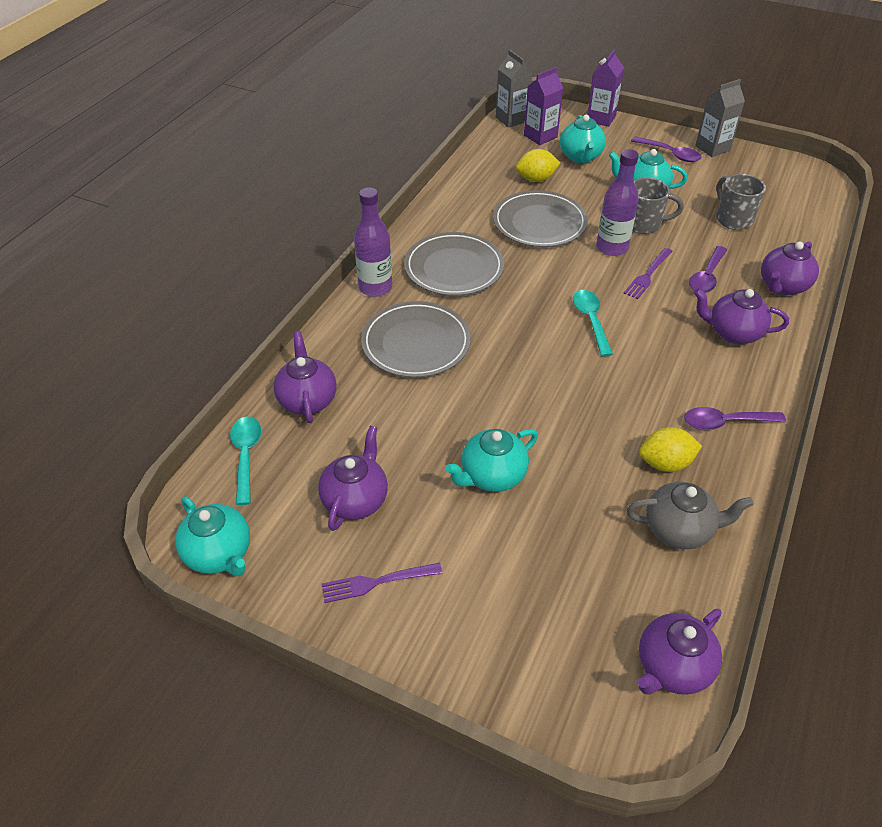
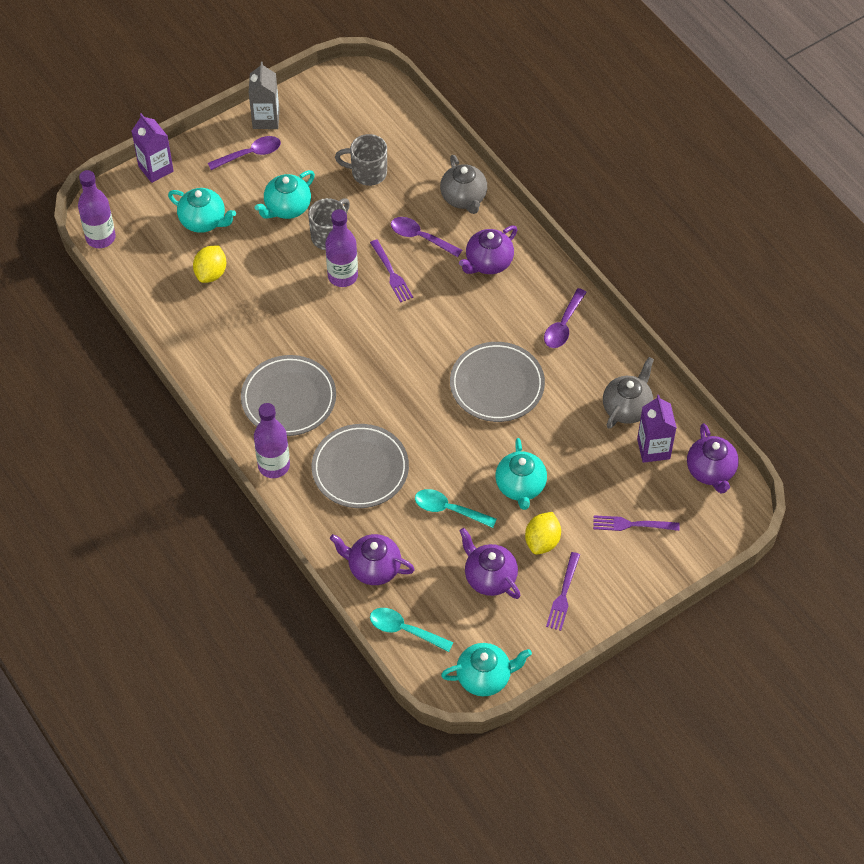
camera: 60 degrees left, 10 degrees up
grey plate [493,190,588,247] -> grey plate moved to [450,342,545,422]
grey carton [496,50,532,128] -> purple bottle [78,170,116,248]
purple carton [524,67,564,145] -> purple carton moved to [637,395,677,463]
turquoise spoon [573,290,613,357] -> turquoise spoon moved to [415,489,497,528]
yellow lemon [639,427,702,472] -> yellow lemon moved to [525,512,561,554]
purple spoon [689,246,727,293] -> purple spoon turned 150 degrees clockwise [391,217,462,257]
purple teapot [761,241,819,295] -> grey teapot [440,155,487,214]
none -> purple fork [593,515,680,531]

